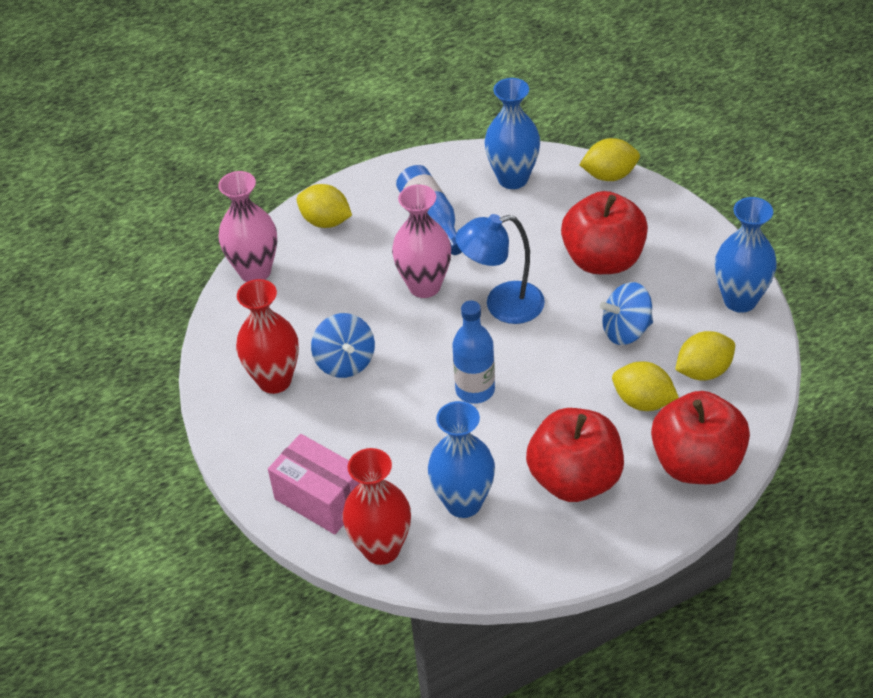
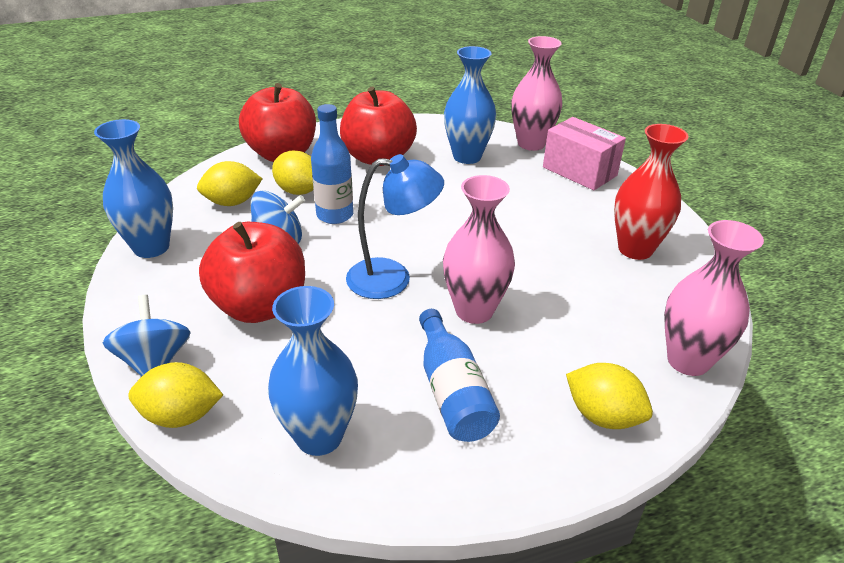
camera: 175 degrees left, 10 degrees down
blue spinning top [311,313,375,378] -> blue spinning top moved to [103,295,191,376]
red vase [342,448,411,565] -> pink vase [511,36,563,151]
blue bottle [452,301,495,404] -> blue bottle moved to [311,104,353,224]

